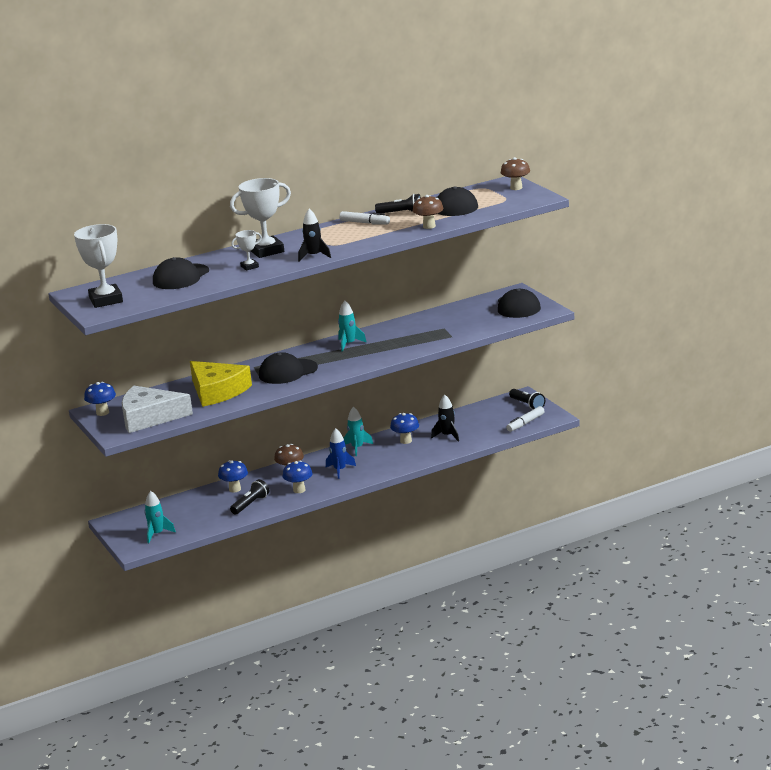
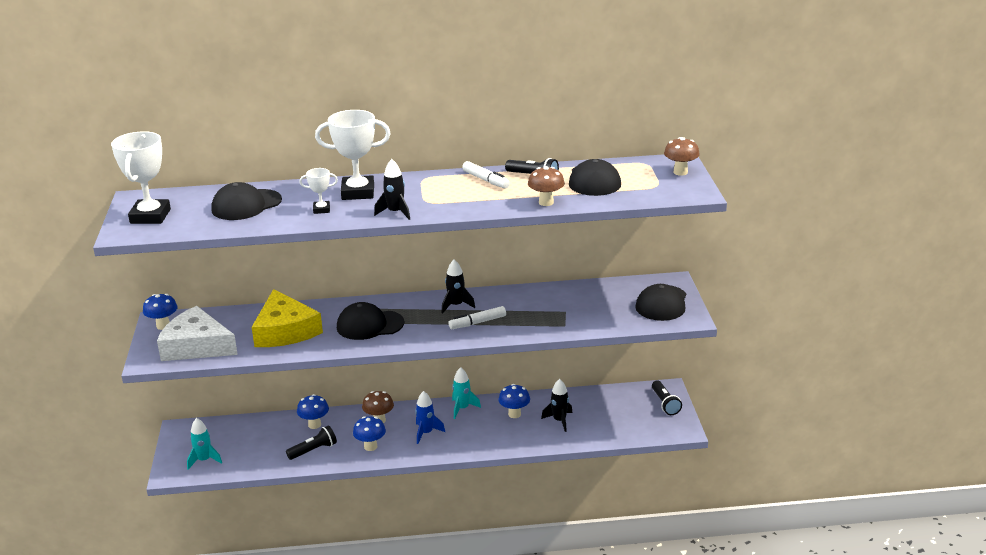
camera: 20 degrees right, 5 degrees up
turquoise rocket [338,301,367,352] -> black rocket [441,260,475,314]
white marker [506,406,544,432] -> white marker moved to [449,306,506,329]

